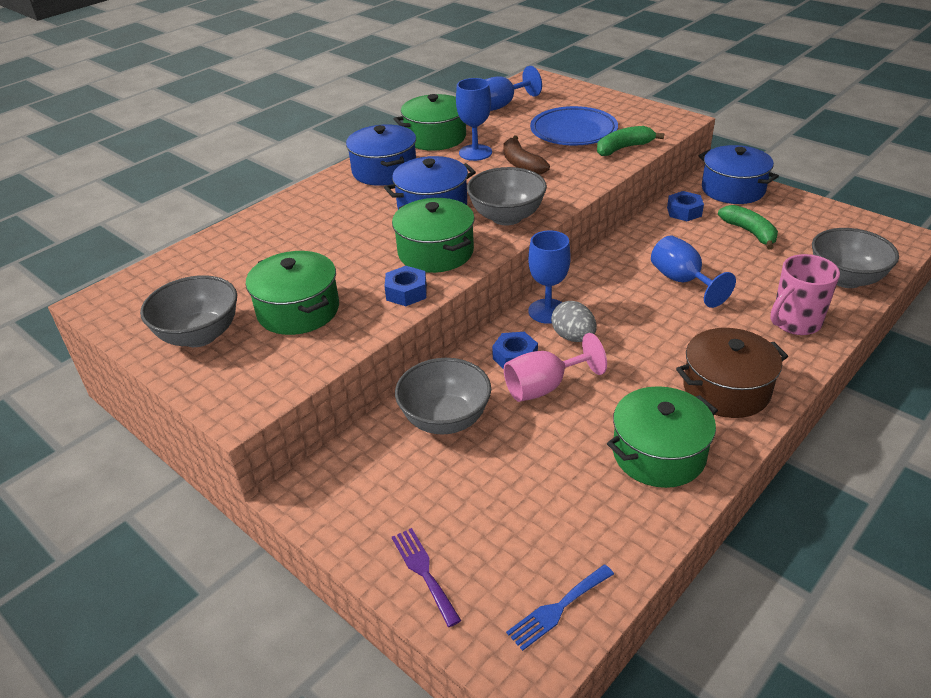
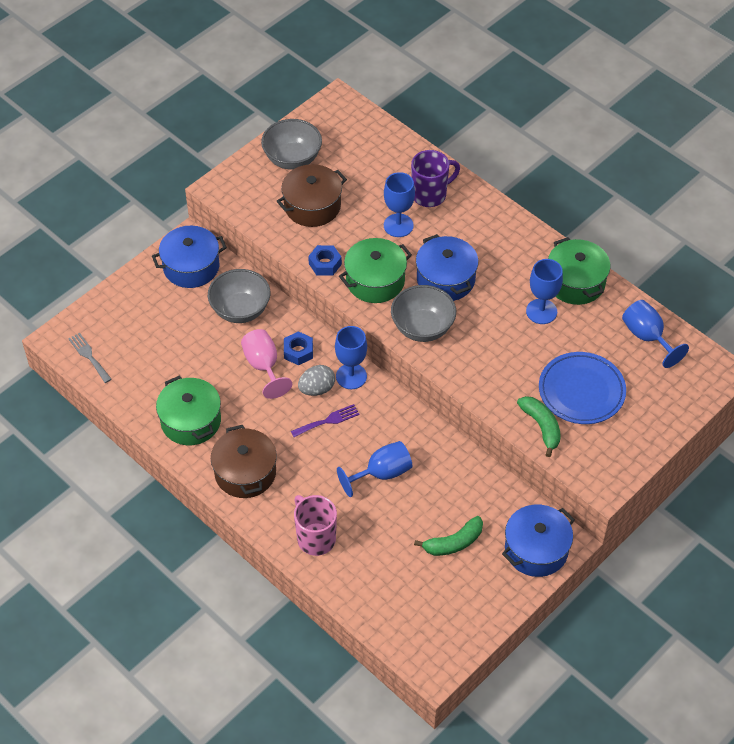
camera: 90 degrees right, 15 degrees up
green pot [246,251,339,335] -> brown pot [277,164,347,227]
blue pot [346,124,416,186] -> blue pot moved to [152,226,227,288]
purple fork [392,528,461,627] -> purple fork moved to [291,404,360,437]
brown banana [503,136,550,174] -> none
blue fork [506,565,614,651] -> grey fork [68,333,112,383]
blue nut [667,191,704,221] -> none
grey bowl [812,228,899,288] -> none
none -> blue goblet [384,172,415,237]
none -> purple mug [411,150,460,207]

